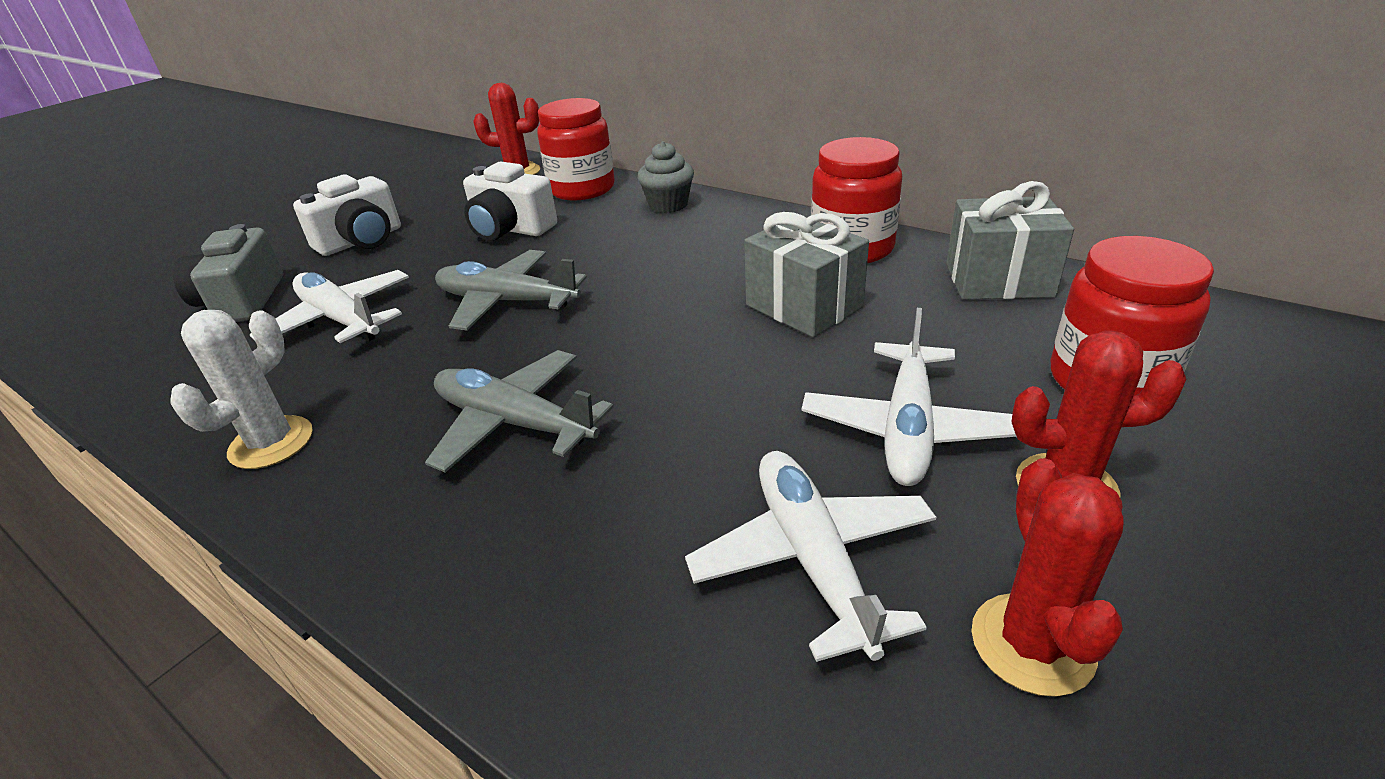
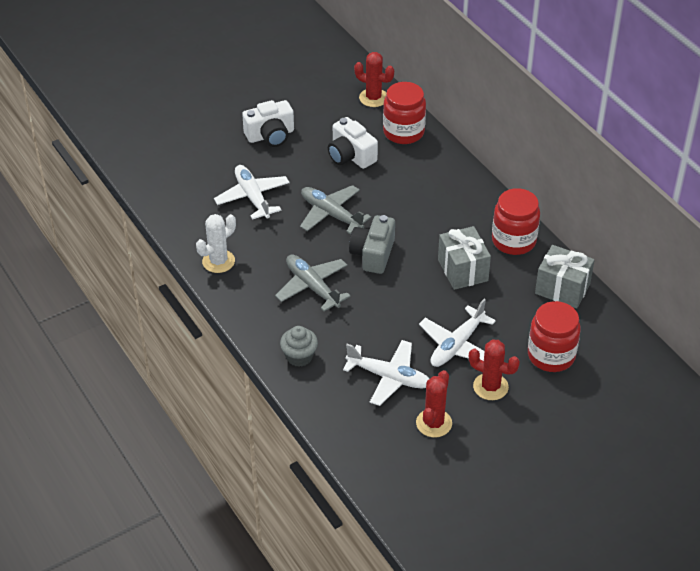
camera: 20 degrees right, 10 degrees up
grey camera [173,224,283,322] -> grey camera moved to [349,215,395,274]
grey cupcake [638,141,694,213] -> grey cupcake moved to [280,326,318,367]
white plane [685,451,936,662] -> white plane turned 105 degrees clockwise [343,340,429,406]

